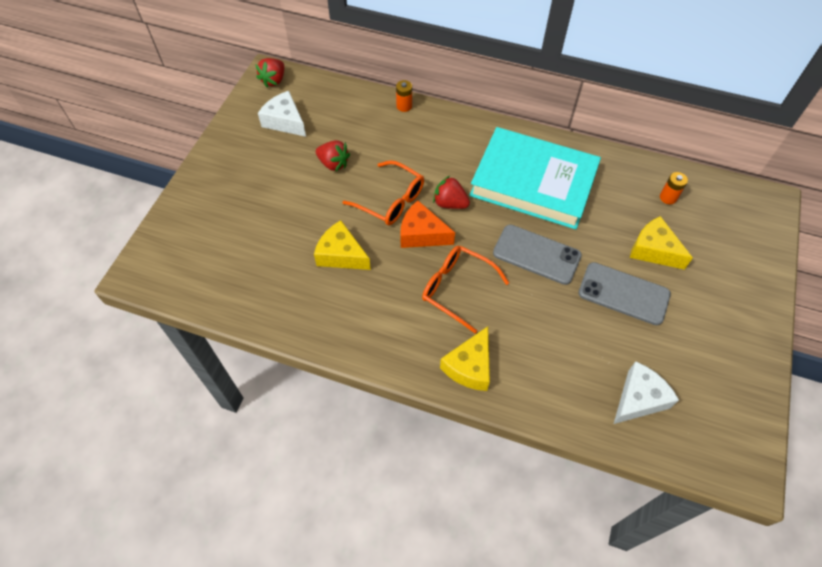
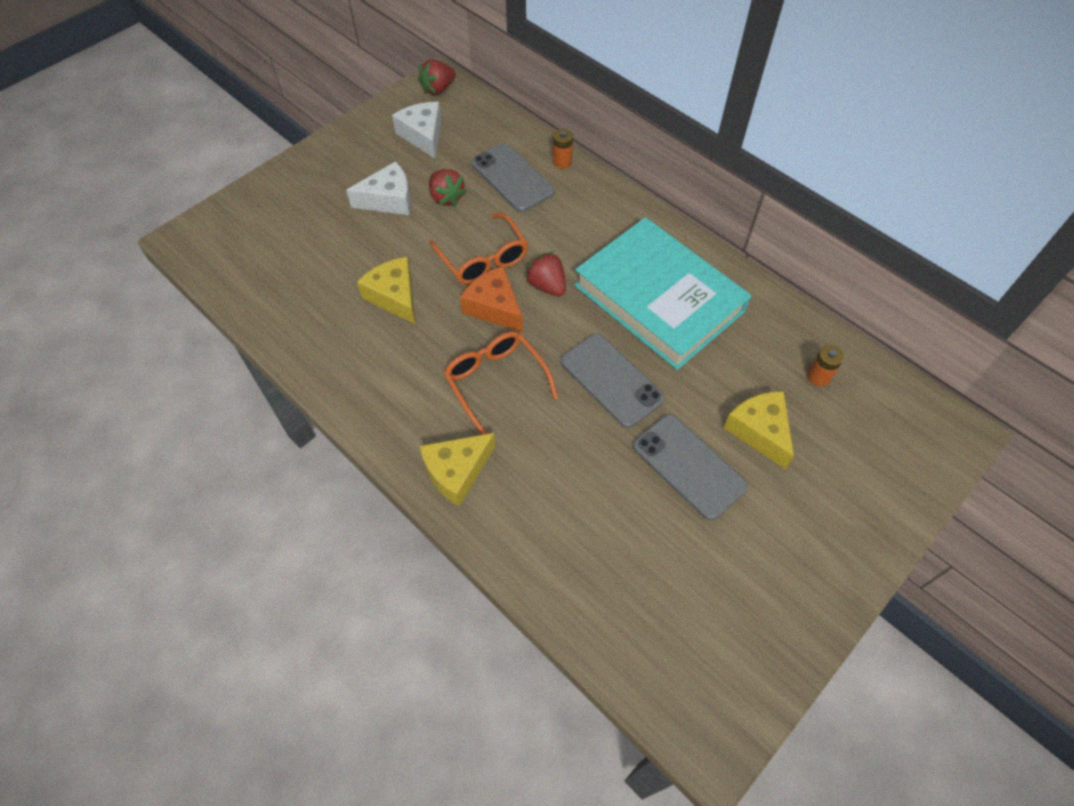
camera: 25 degrees right, 0 degrees up
white cheese [614,361,679,424] -> white cheese moved to [346,161,411,215]
none -> grey phone [471,143,555,212]

